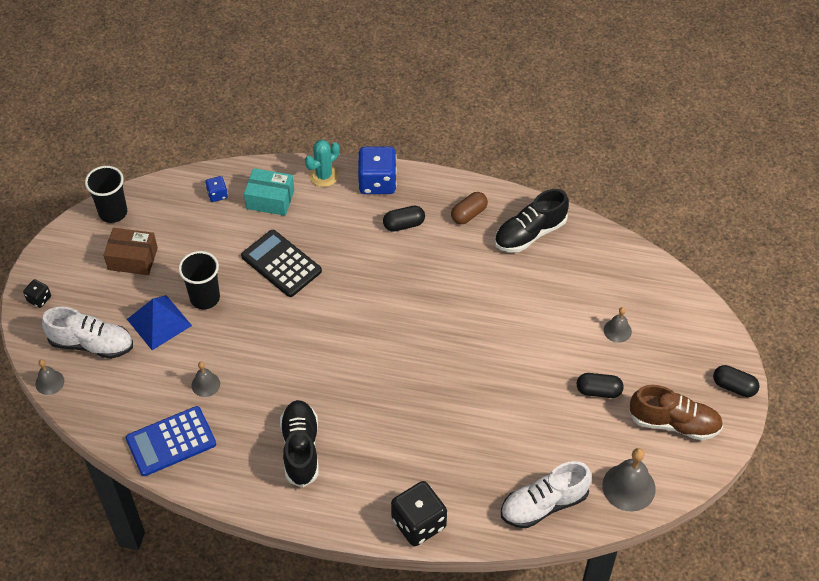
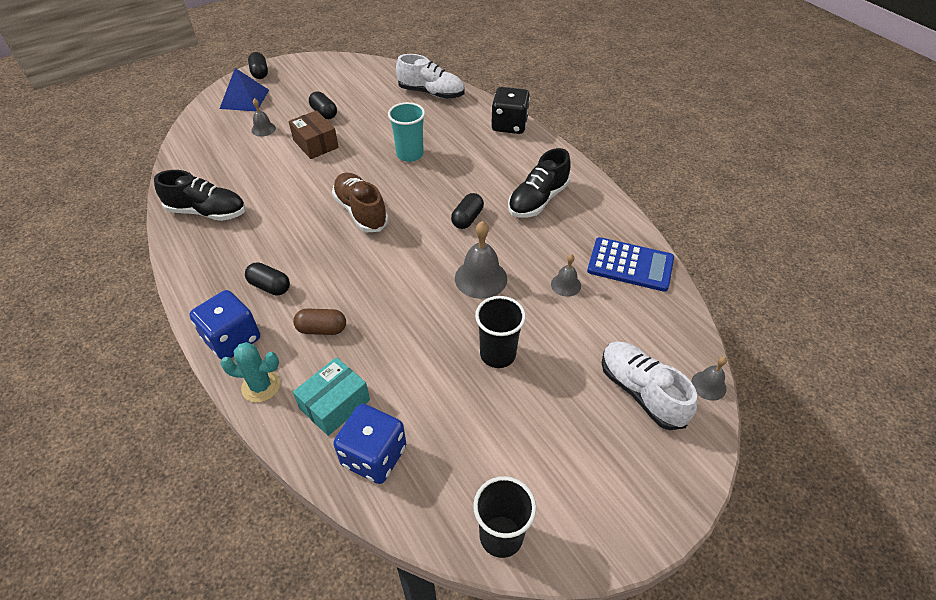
camera: 135 degrees left, 5 degrees down
black dice [23,279,51,308] -> none
brown box [104,228,158,275] -> brown box moved to [288,110,339,159]
blue pyramid [127,295,192,350] -> blue pyramid moved to [220,68,269,111]
blue dice [205,176,228,202] -> blue dice [333,404,406,484], size x2.02
black calculator [241,230,322,297] -> none
turquoise box [244,168,294,216] -> turquoise box turned 75 degrees clockwise [293,357,370,436]
brown capsule [451,192,488,224] -> brown capsule moved to [293,309,346,335]
grey bell [602,448,656,512] -> grey bell moved to [455,221,507,299]
brown shoe [629,385,723,440] -> brown shoe moved to [332,173,389,232]
none -> turquoise cup [388,102,425,162]
none -> black capsule [451,193,484,229]

